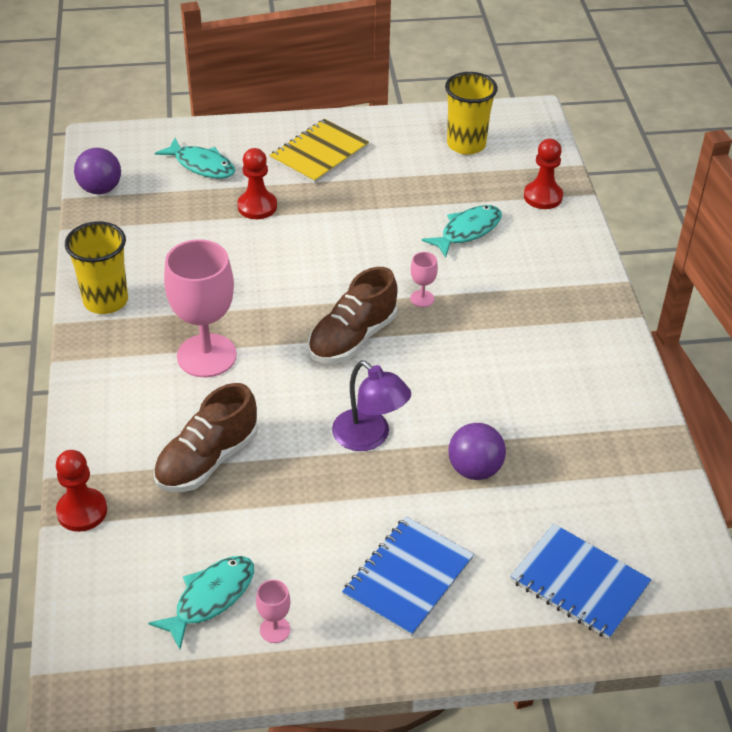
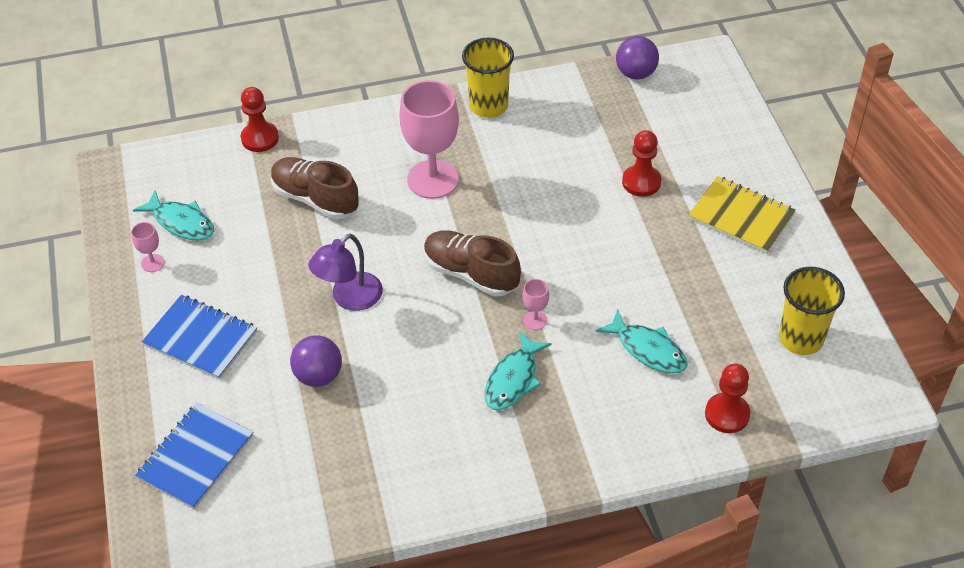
camera: 85 degrees right, 5 degrees up
turquoise fish [155,138,235,179] -> turquoise fish moved to [485,331,552,410]

